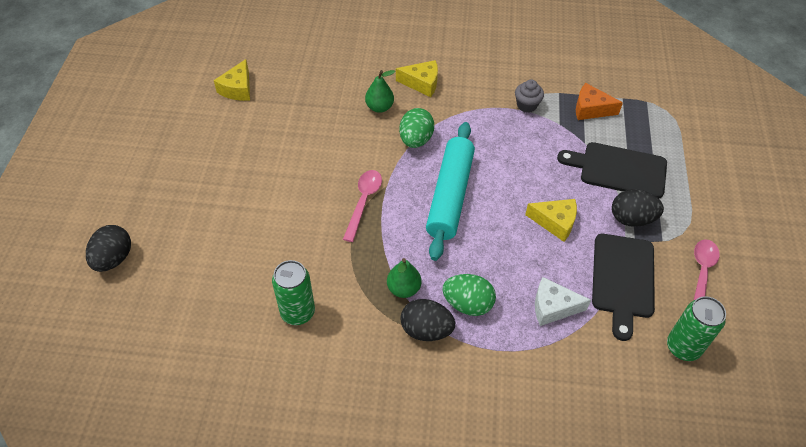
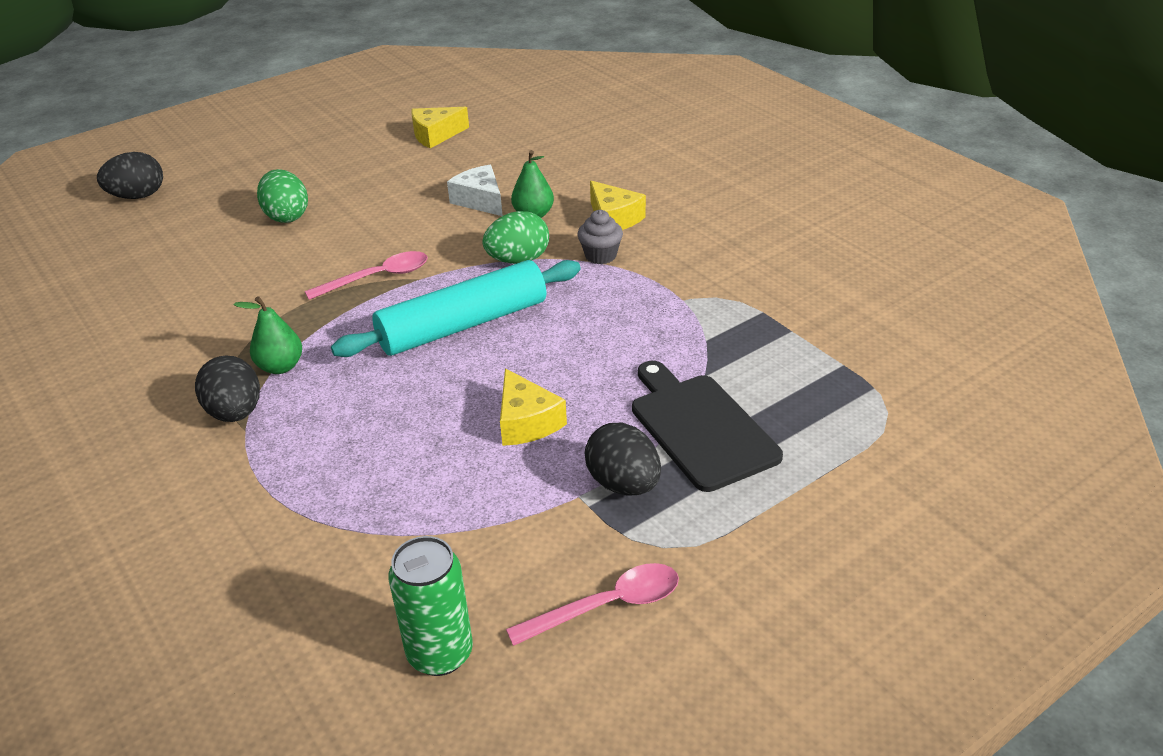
camera: 50 degrees right, 15 degrees down
green can [272,260,315,325] -> none
green egg [442,274,496,316] -> green egg moved to [257,169,308,223]
grey cupcake [515,79,544,113] -> grey cupcake moved to [577,210,623,264]
white cheese [535,277,591,326] -> white cheese moved to [447,165,503,216]
orange cheese [576,83,623,120] -> none
black cutting board [592,234,655,341] -> none

